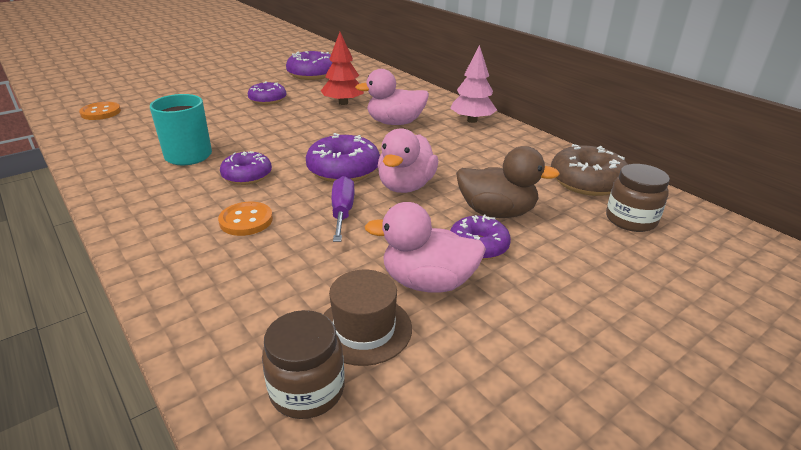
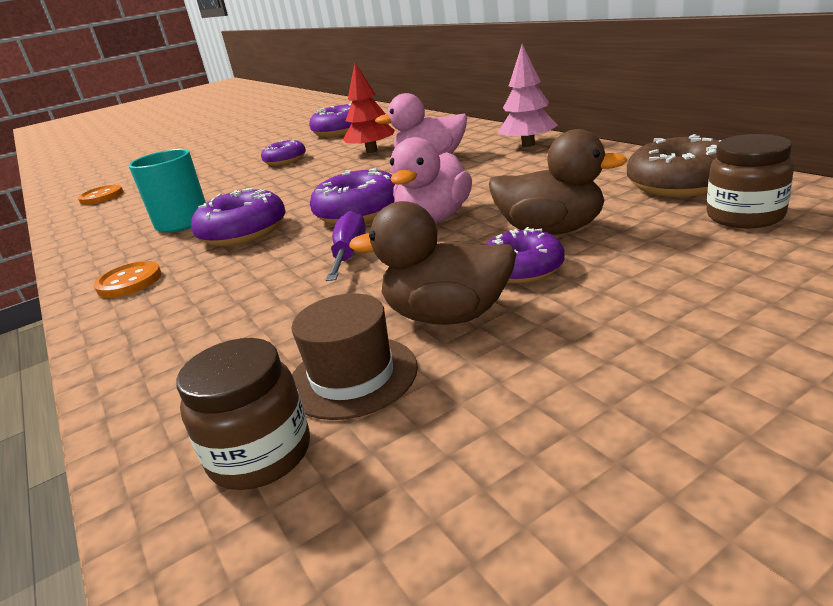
camera: 10 degrees right, 5 degrees down
orange button [218,202,273,236] -> orange button moved to [94,261,161,298]
purple donut [220,151,272,185] -> purple donut [191,188,286,246], size x1.51
pink duck [364,202,486,293] -> brown duck [349,201,516,325]

